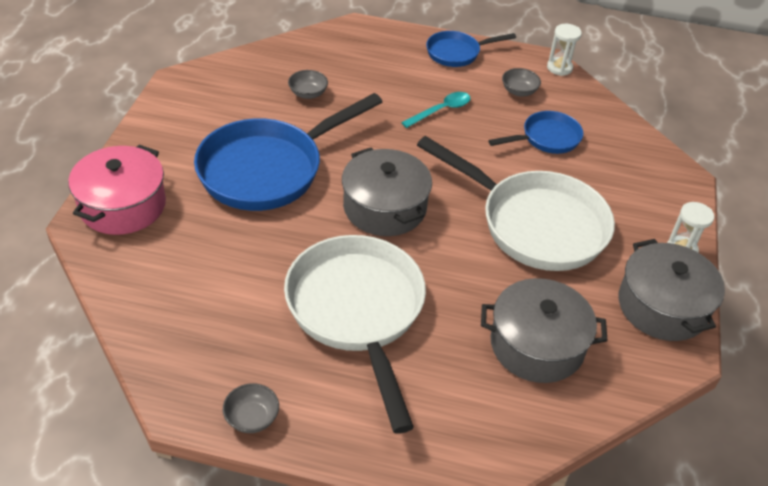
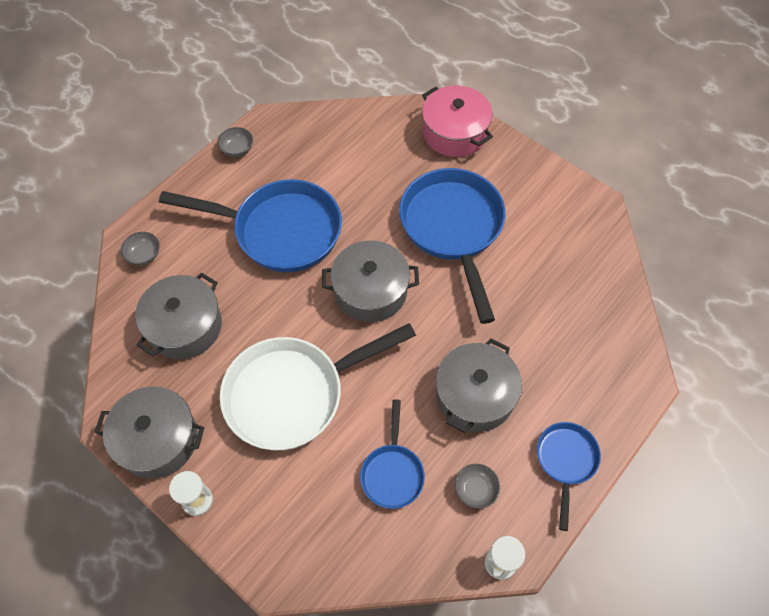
camera: 120 degrees right, 15 degrees up
white pan [284,235,426,434] -> blue pan [159,179,342,272]
grey bowl [288,70,328,99] -> grey bowl moved to [121,232,160,265]
turquoise spoon [401,92,471,128] -> grey pot [436,338,522,433]

